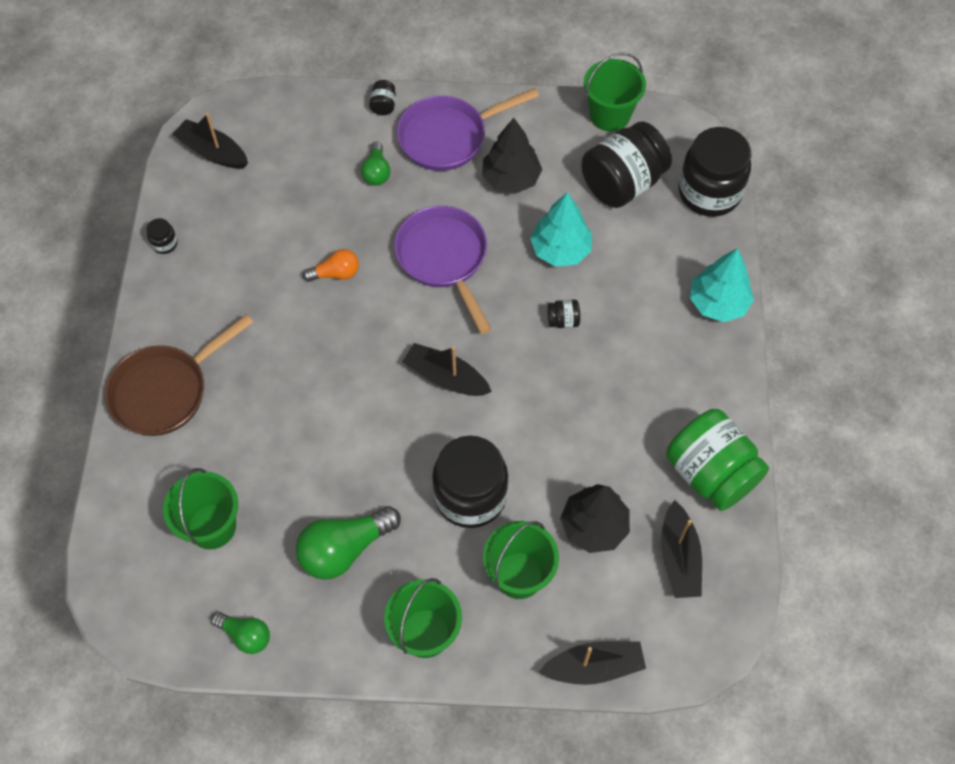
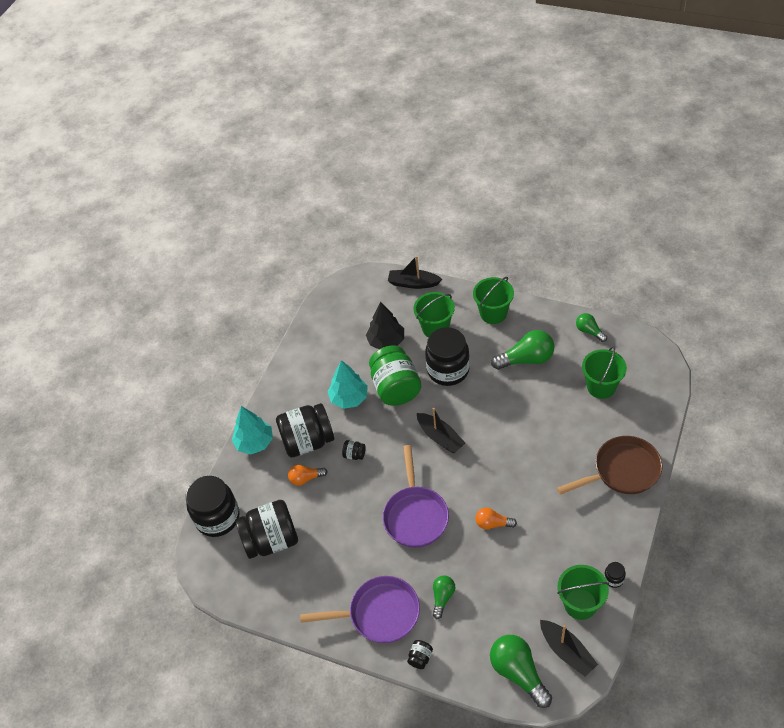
camera: 155 degrees left, 10 degrees down
black tree [482,118,542,194] -> none
turquoise tree [530,192,592,267] -> turquoise tree moved to [328,360,368,409]
green bucket [584,52,646,132] -> green bucket moved to [557,565,609,620]
black boat [661,500,702,598] -> none
green jar [666,409,769,511] -> green jar moved to [369,346,421,406]
none -> black jar [276,403,334,458]
none -> orange light bulb [288,465,328,486]
none -> green light bulb [490,635,552,708]

